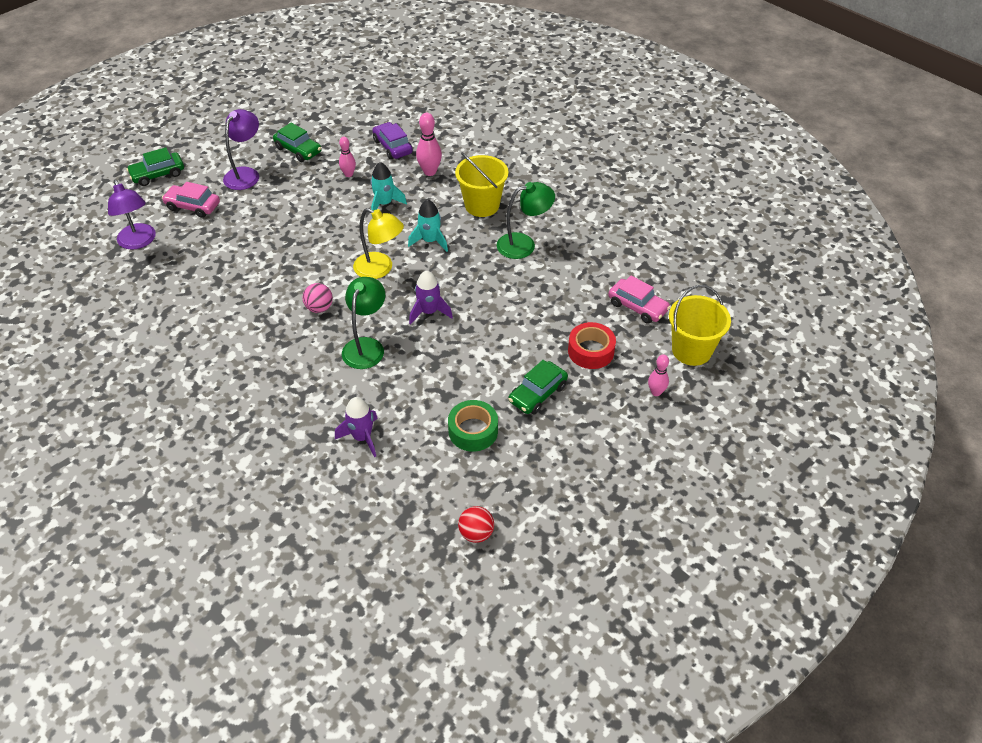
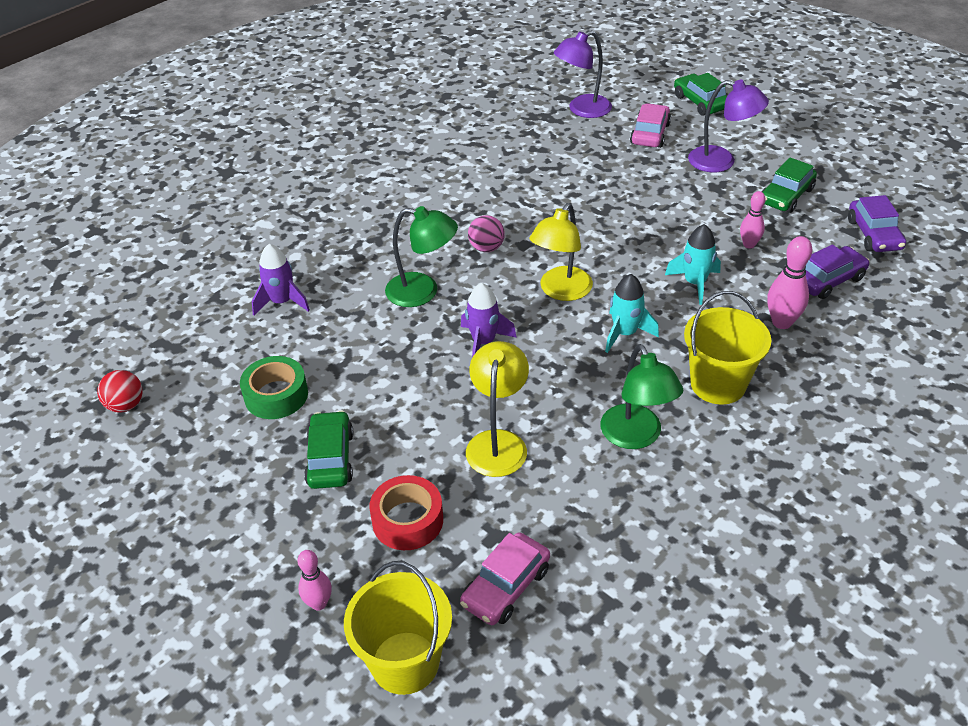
camera: 90 degrees right, 5 degrees down
green car [509,360,568,414] -> green car turned 45 degrees clockwise [304,411,354,489]
none -> yellow lamp [466,341,529,477]
none -> purple car [848,195,906,252]

